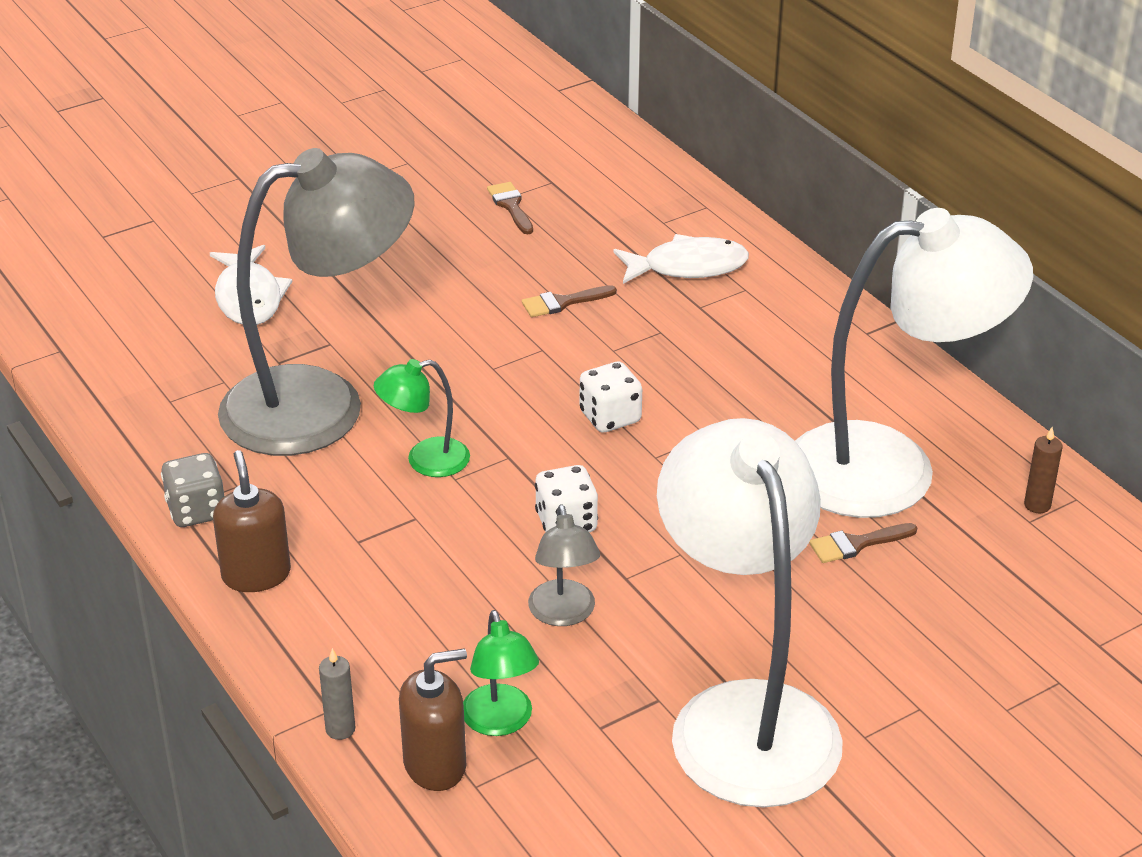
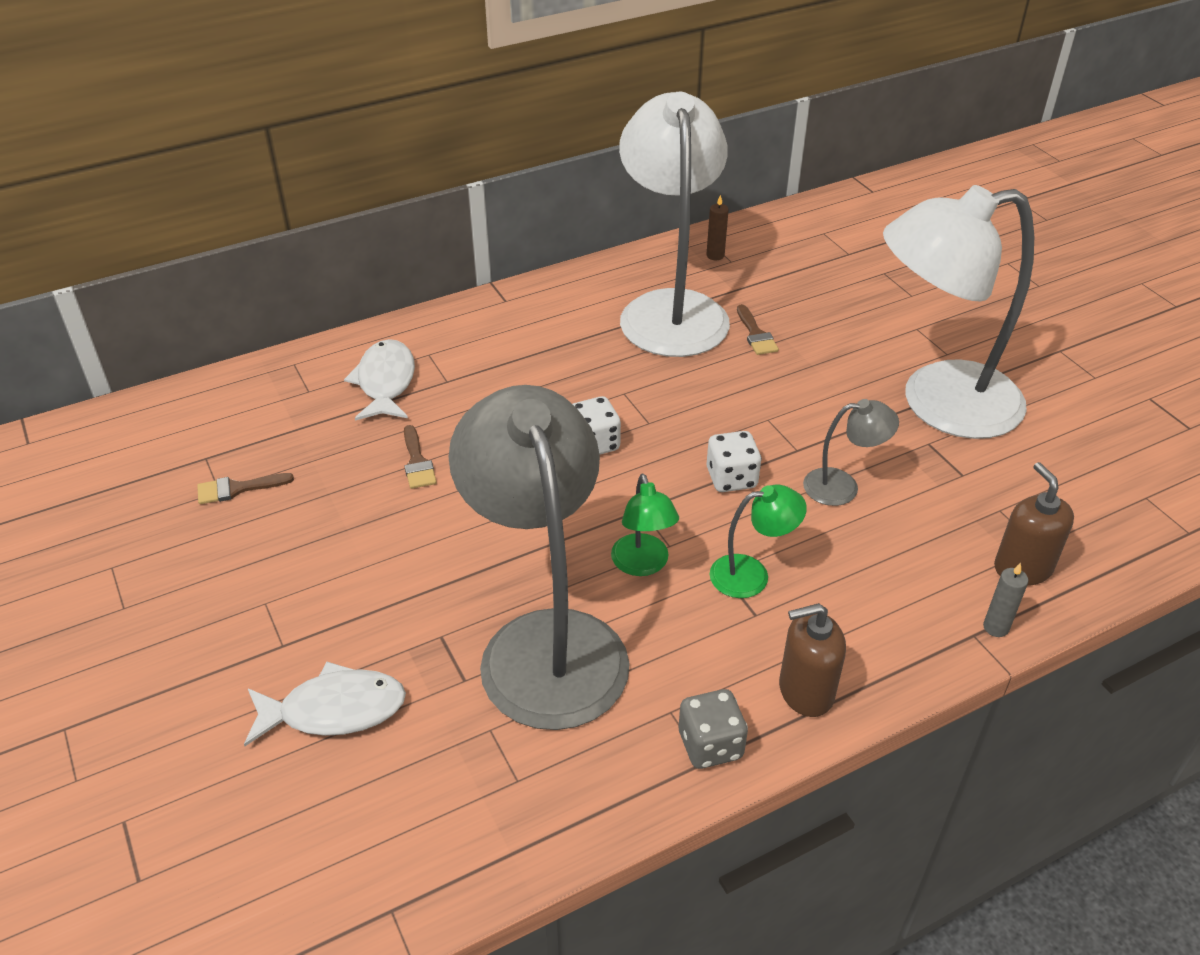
camera: 85 degrees left, 5 degrees up
green lamp [463,610,539,736] -> green lamp moved to [710,485,807,598]

